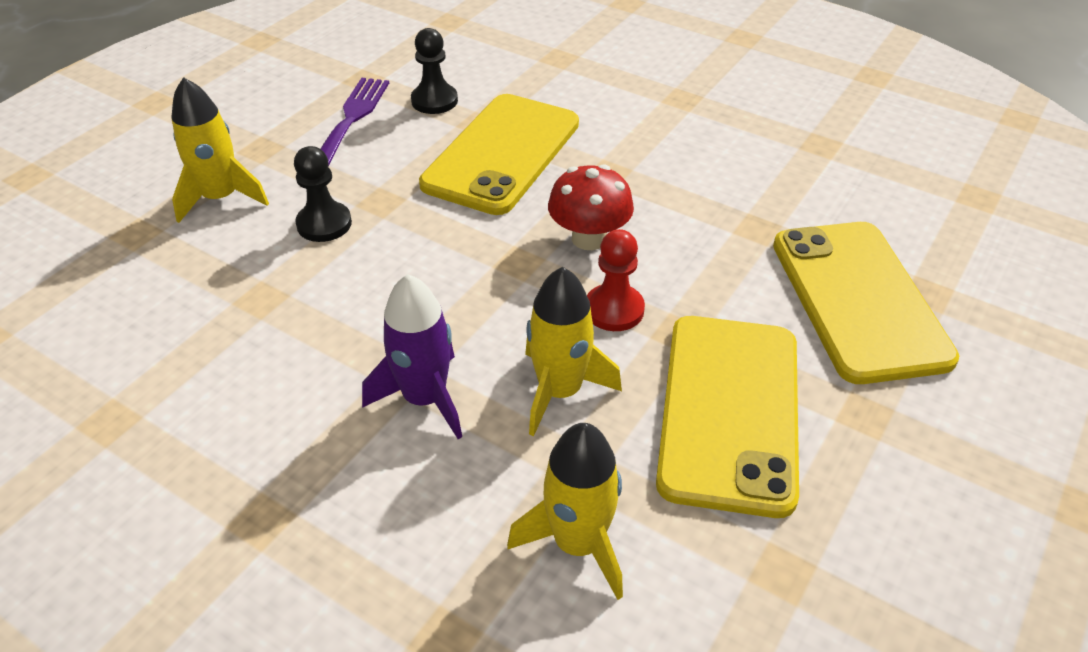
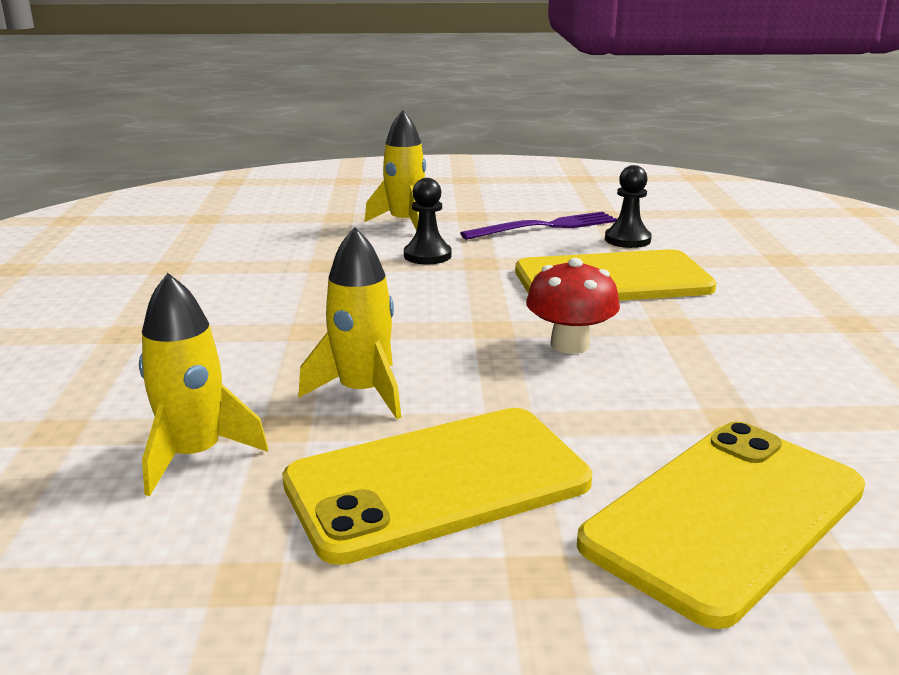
camera: 55 degrees right, 20 degrees down
purple rocket [362,274,462,439] -> none
red pawn [587,229,645,331] -> none

